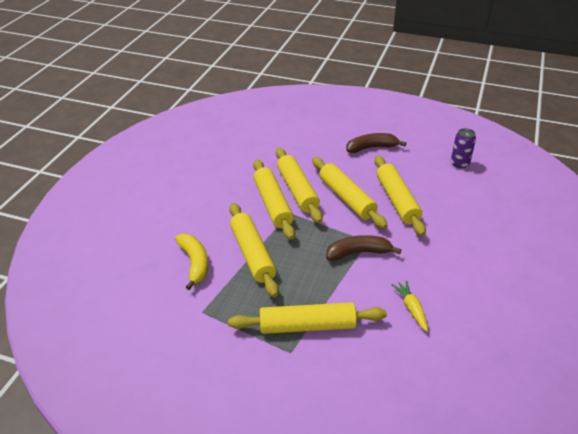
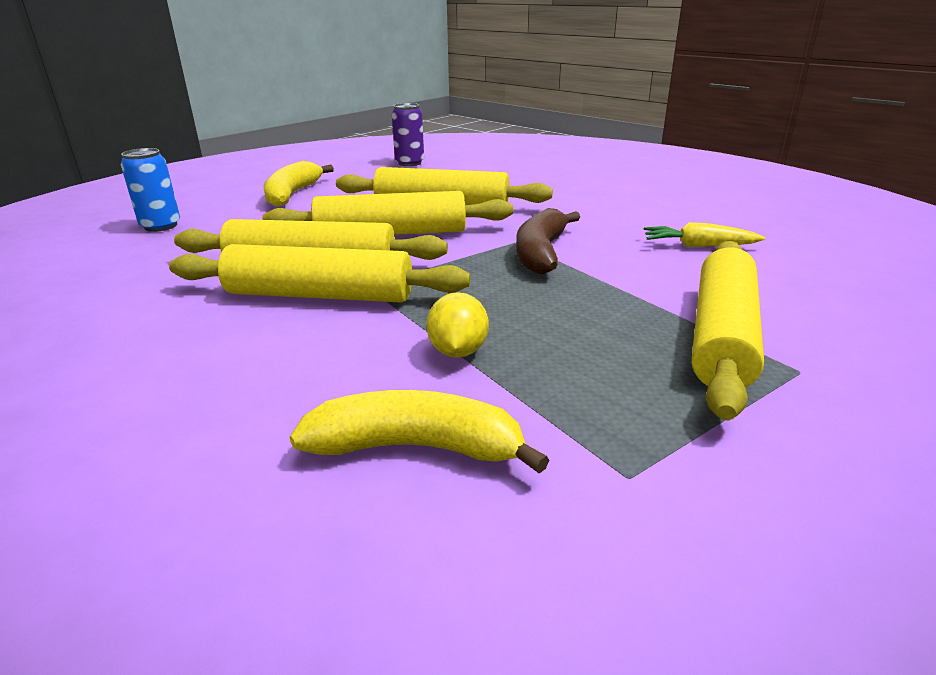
camera: 65 degrees left, 10 degrees down
yellow rolling pin [229,203,279,297] -> yellow lemon [426,292,489,358]
brown banana [346,133,406,153] -> yellow banana [263,161,334,207]
none -> blue can [121,148,180,232]

